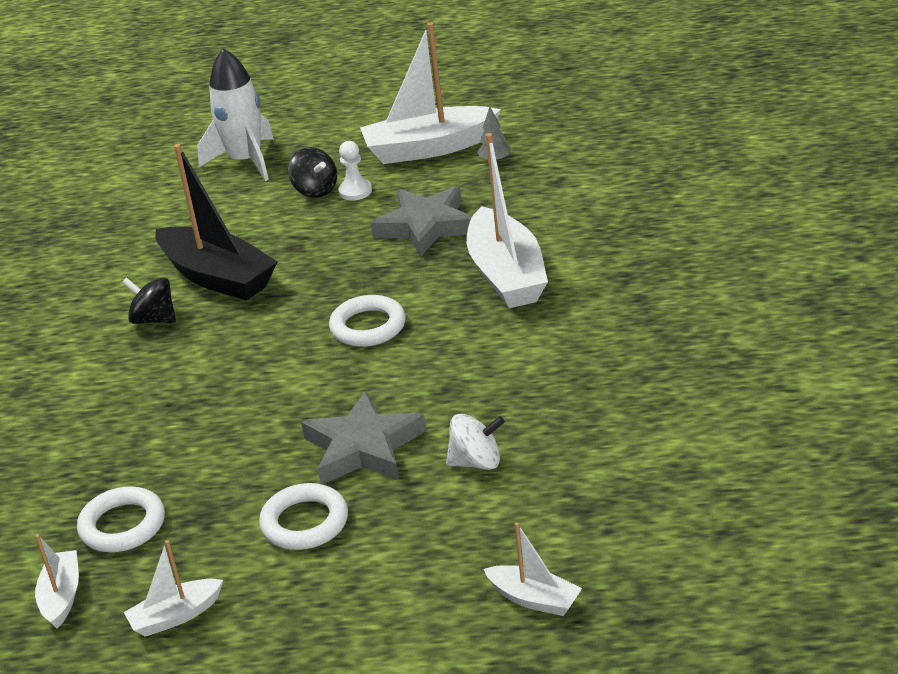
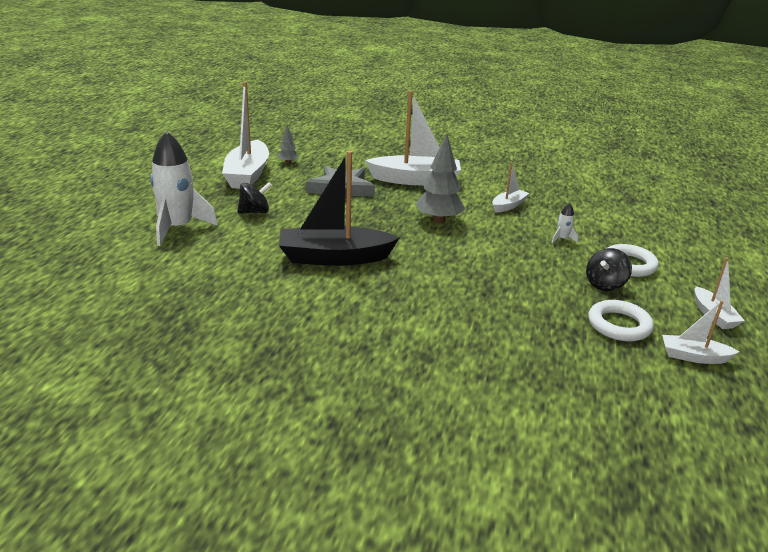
camera: 80 degrees left, 5 degrees down
black spinning top [122,277,176,324] -> black spinning top moved to [586,248,632,291]
black boat [155,144,278,301] -> black boat turned 150 degrees counterclockwise [279,151,400,266]
grey star [301,391,426,485] -> white rocket [552,203,578,243]
white ring [329,295,406,347] -> grey tree [415,134,465,224]
white pawn [338,141,372,201] -> none
white spinning top [446,414,505,470] -> none
white boat [484,522,582,616] -> white boat moved to [492,162,529,213]

